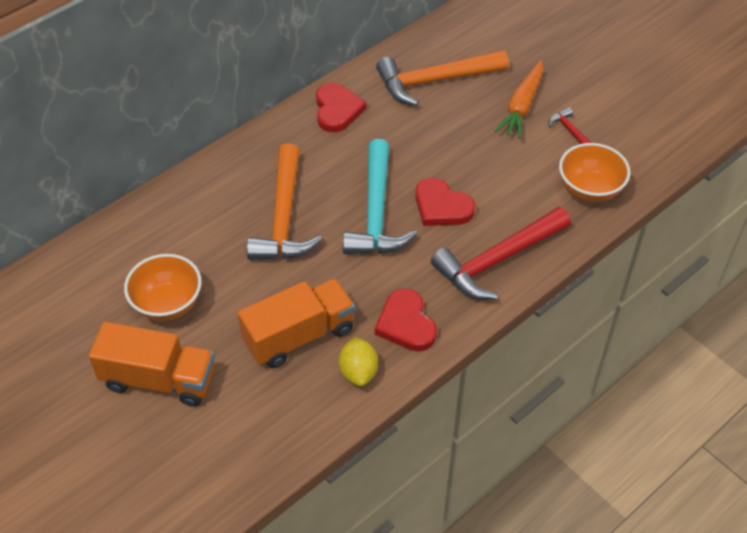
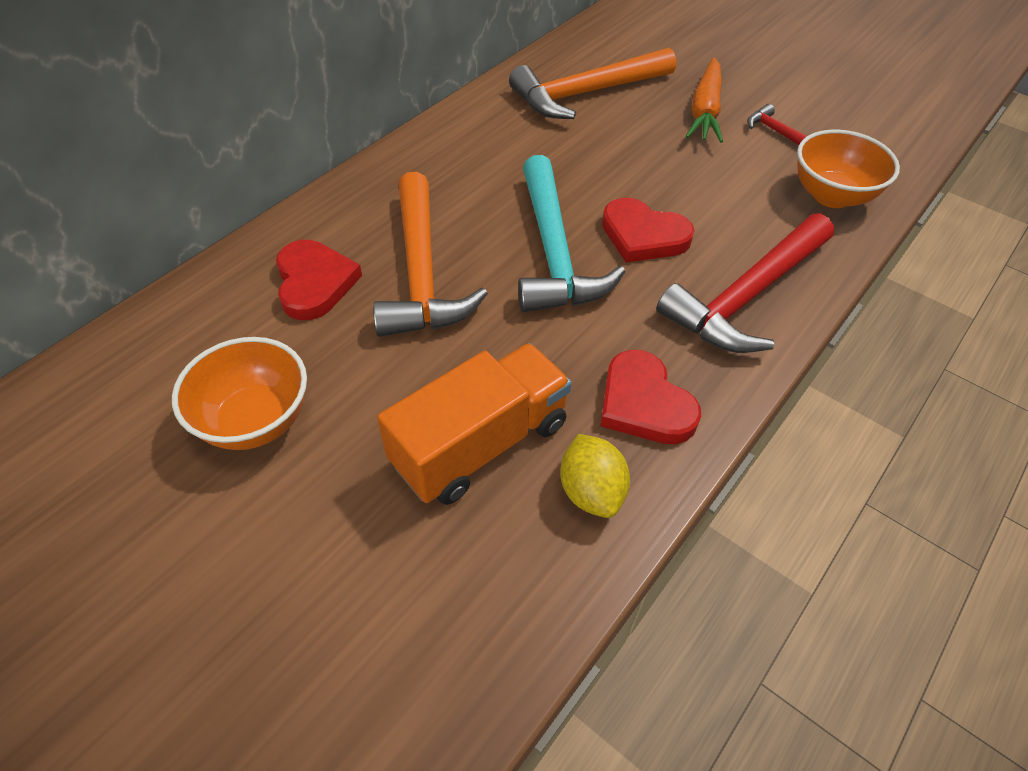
camera: 10 degrees left, 0 degrees up
orange truck [89,322,215,407] -> none
red heart [316,83,366,132] -> red heart moved to [276,240,362,320]

